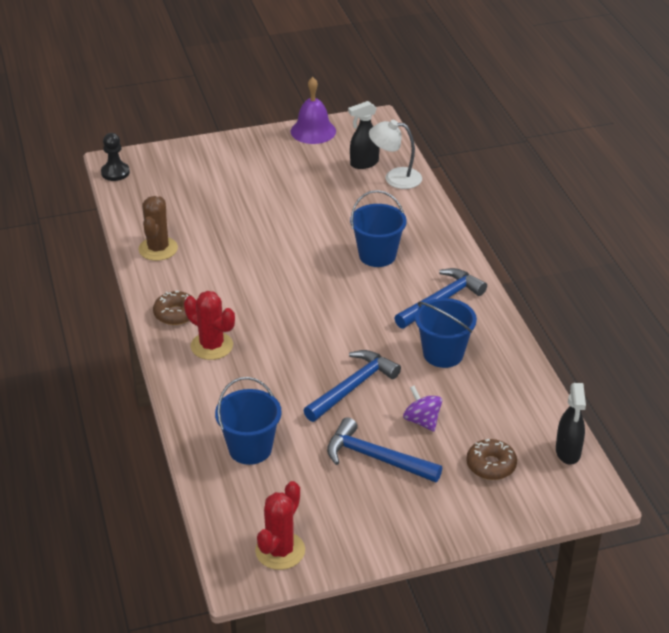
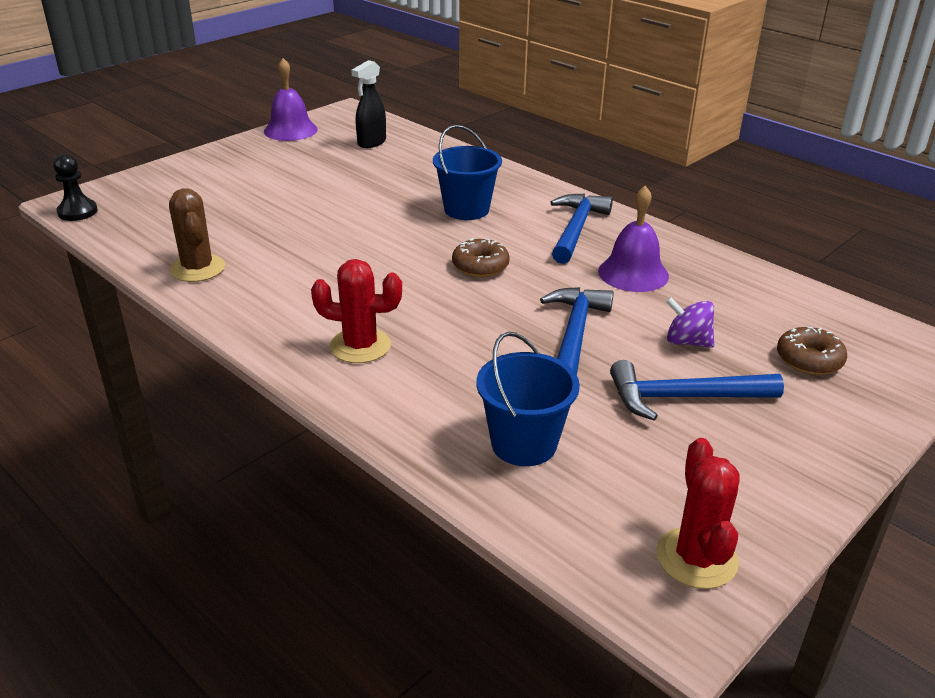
camera: 30 degrees left, 5 degrees down
brown donut [153,290,194,325] -> brown donut moved to [452,238,510,277]
white lamp [369,120,422,189] -> none
blue bucket [415,298,477,368] -> purple bell [598,186,669,292]
black spray bottle [556,383,586,465] -> none

